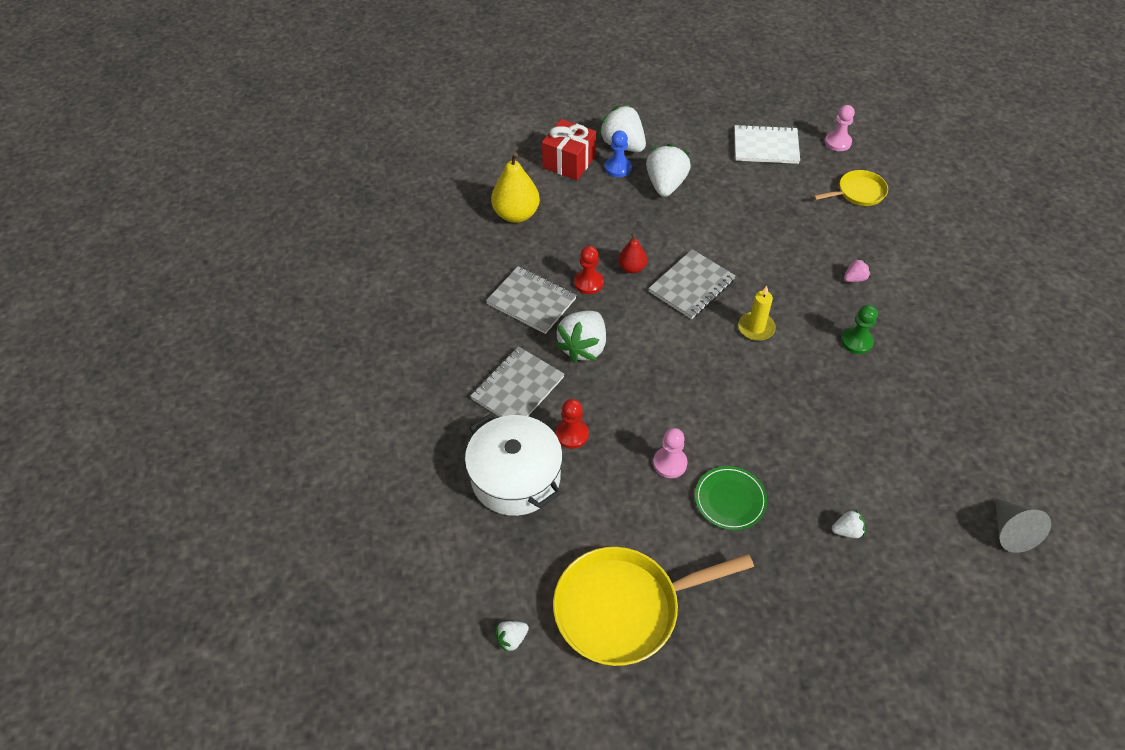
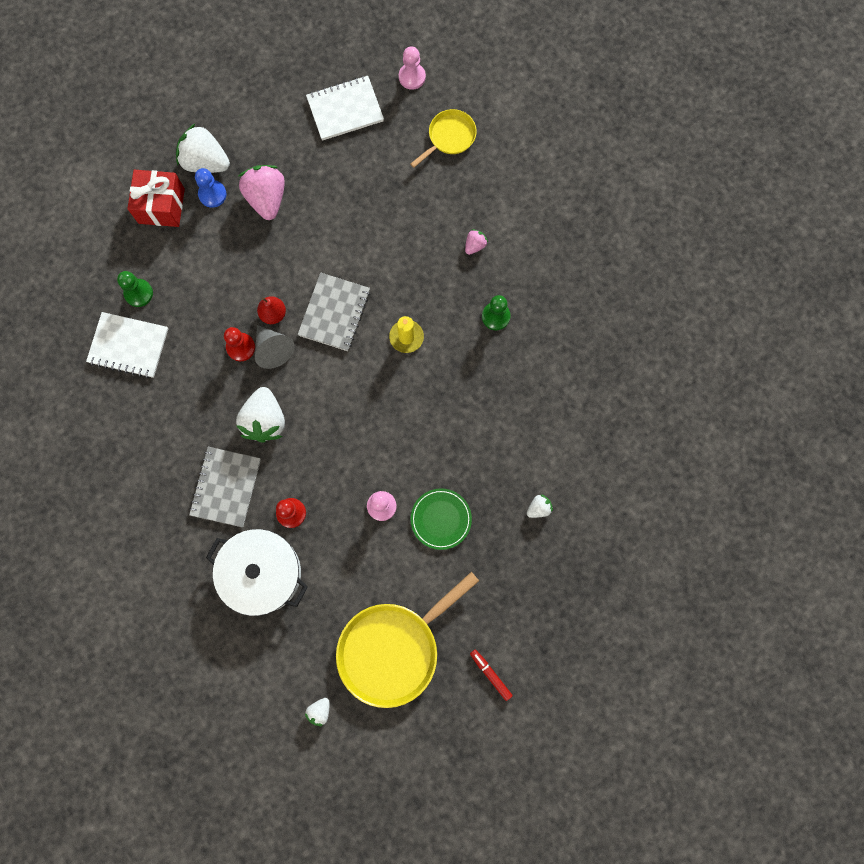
camera: 25 degrees left, 25 degrees up
grey notebook [486,266,577,334] -> none
yellow pear [491,152,540,223] -> green pawn [117,271,153,307]
white strawberry [646,144,691,197] -> pink strawberry [239,165,285,220]
grey cone [995,498,1051,553] -> grey cone moved to [255,325,295,369]
none -> white notebook [86,312,168,378]
none -> red marker [470,649,513,701]

